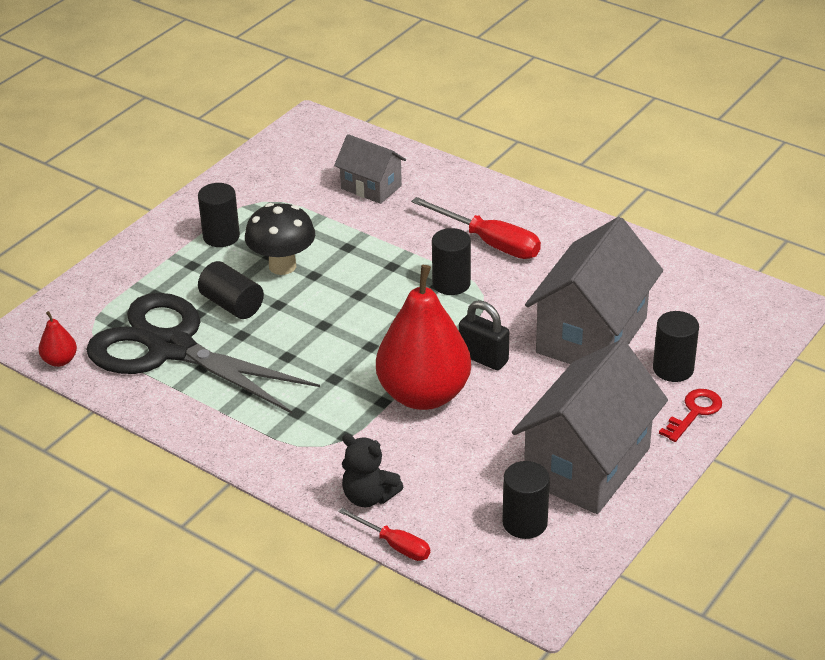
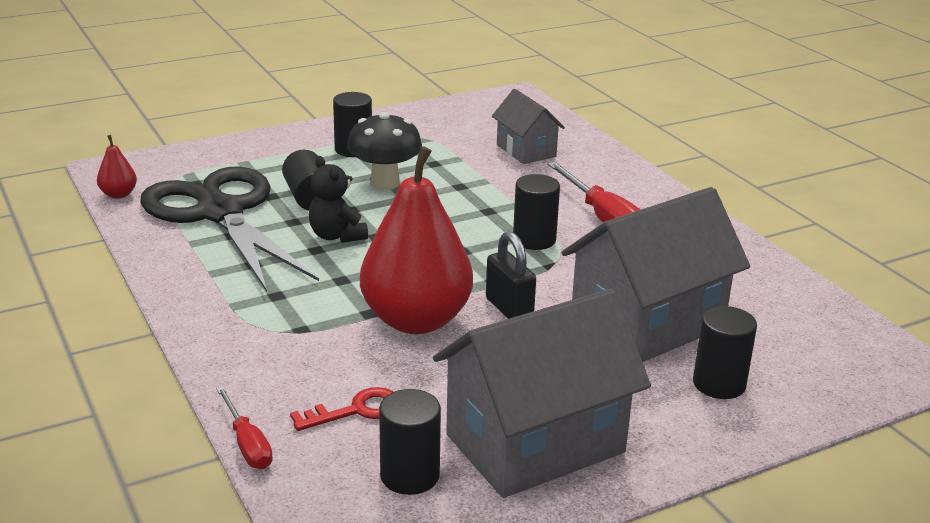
camera: 25 degrees right, 10 degrees down
black teddy bear [342,434,404,507] -> black teddy bear moved to [309,156,368,243]
red key [659,389,722,442] -> red key moved to [290,387,394,431]

